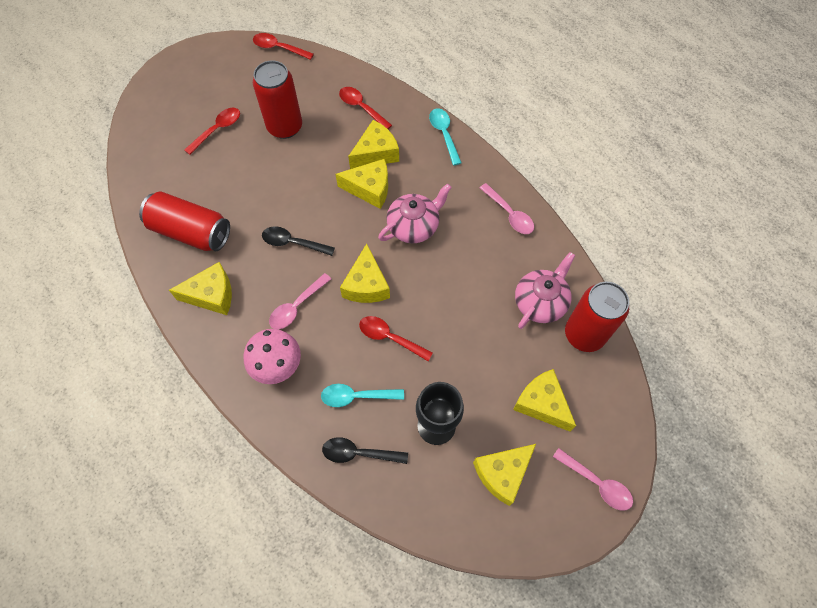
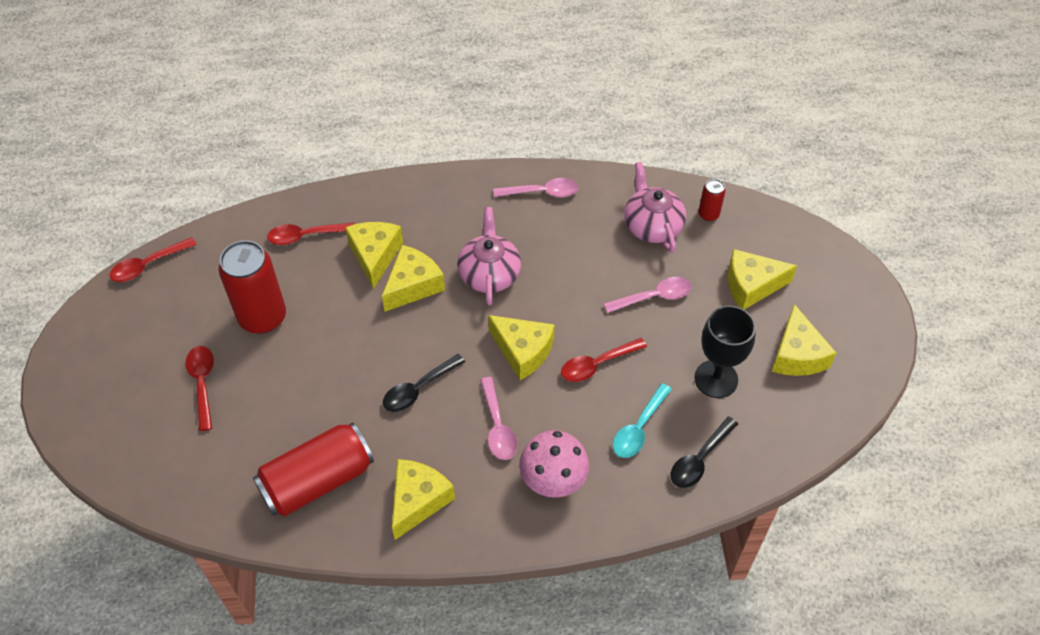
camera: 55 degrees left, 10 degrees down
turquoise spoon [429,108,462,166] -> none
pink spoon [553,448,633,511] -> pink spoon moved to [604,277,692,313]
red can [565,282,629,352] -> red can [698,179,725,221], size x0.47

